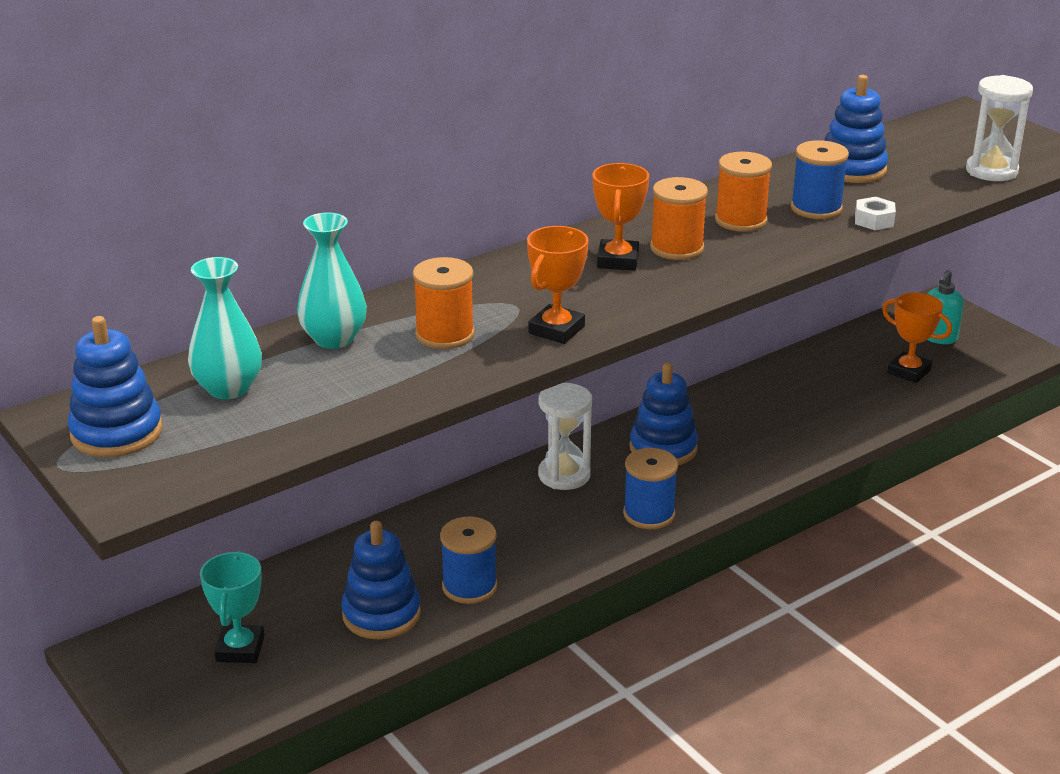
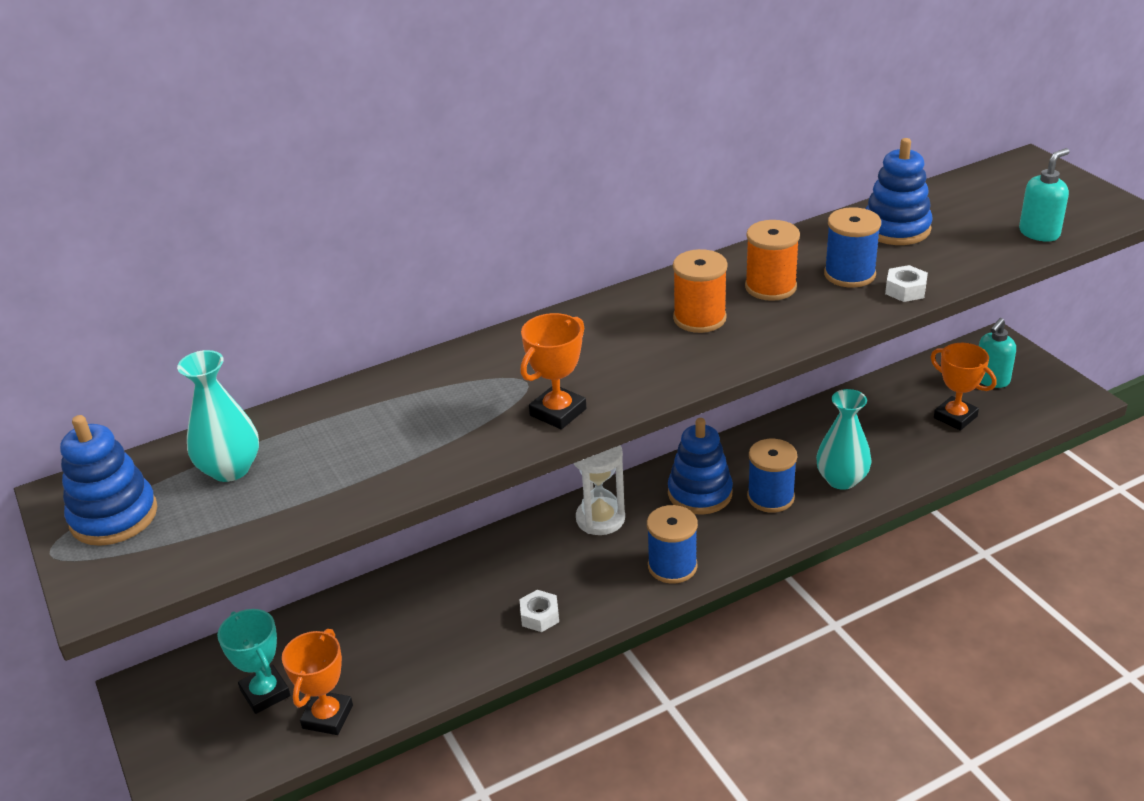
camera: 10 degrees right, 5 degrees up
turquoise trophy [200,551,264,663] -> turquoise trophy turned 45 degrees counterclockwise [217,609,290,714]
turquoise vase [297,213,367,349] -> turquoise vase moved to [816,389,872,490]
blue stacking toy [341,521,421,640] -> none
orange spool [413,257,475,349] -> none
blue spool [440,516,497,604] -> blue spool moved to [747,439,797,513]
orange trophy [592,163,649,270] -> orange trophy moved to [282,629,353,735]
white hourglass [966,75,1033,181] -> turquoise soap dispenser [1019,148,1070,242]
none -> white nut [519,590,559,632]

